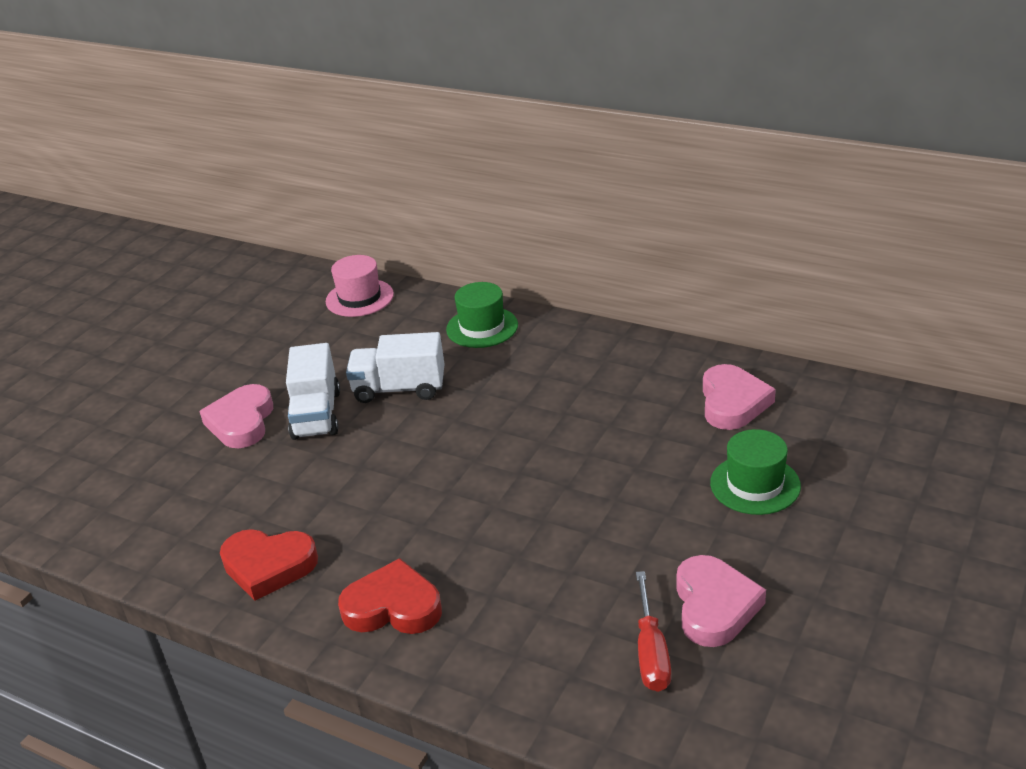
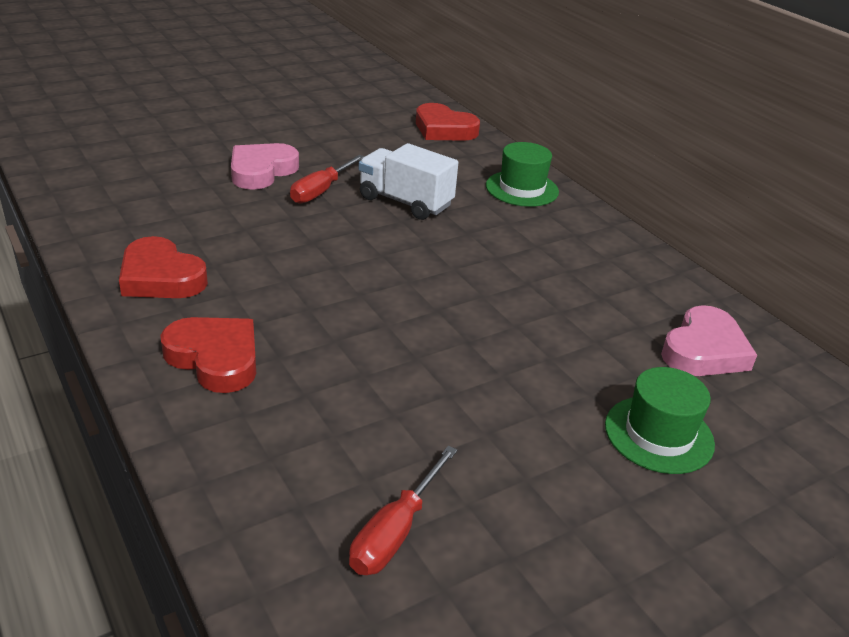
camera: 25 degrees right, 0 degrees up
white truck [286,343,340,440] -> red screwdriver [290,155,365,204]
pink hat [326,255,394,317] -> red heart [416,103,480,141]
pink heart [676,555,766,647] -> none

